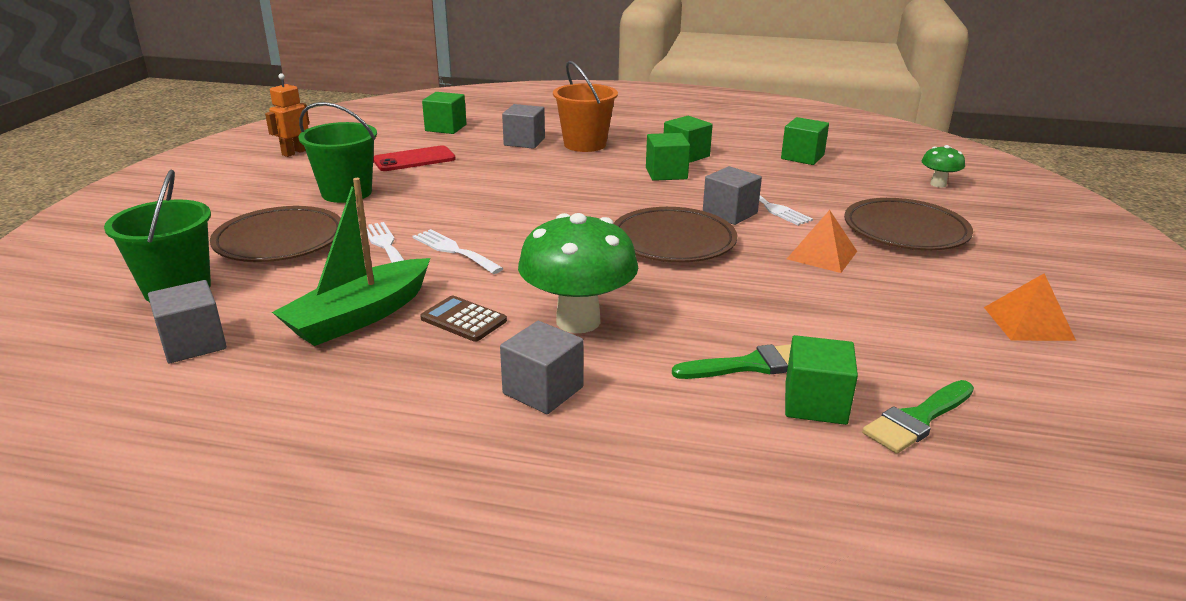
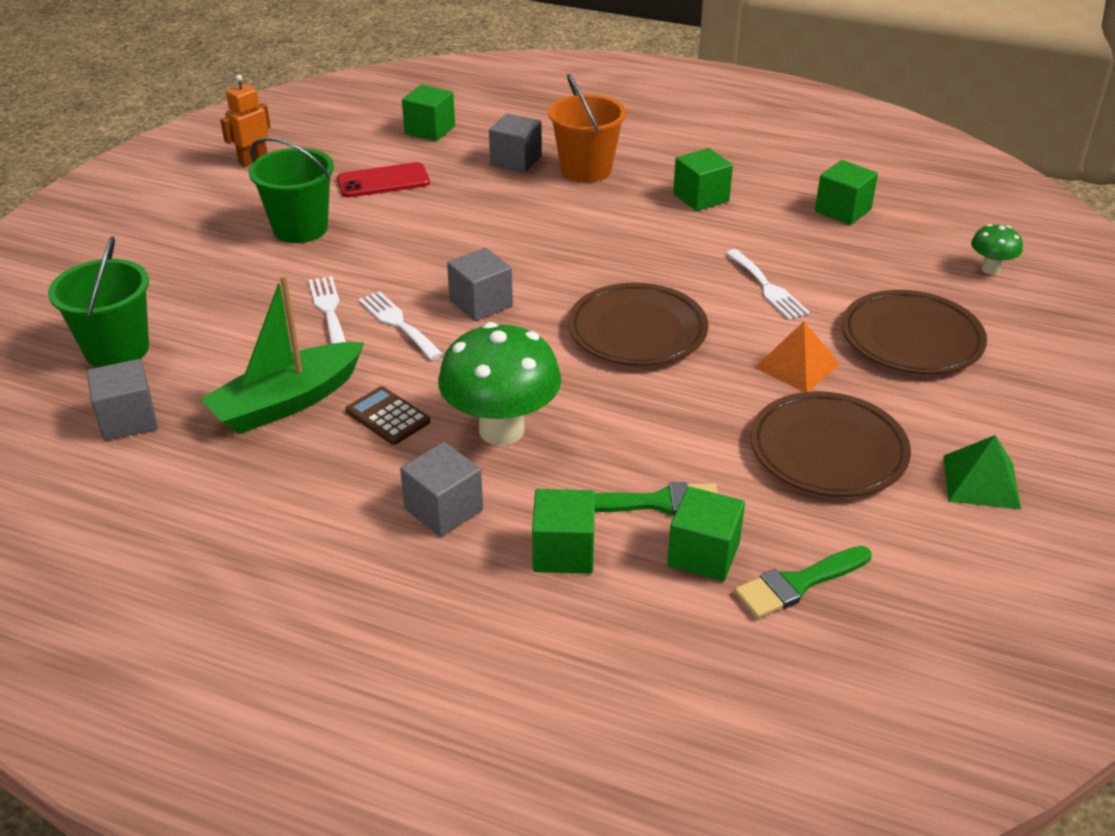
camera: 10 degrees right, 10 degrees up
brown plate [210,206,341,262] -> brown plate moved to [750,391,911,497]
green cube [646,133,690,181] -> green cube moved to [532,489,595,574]
grey cube [703,166,762,225] -> grey cube moved to [447,248,513,321]
orange pyramid [984,273,1076,341] -> green pyramid [943,435,1021,510]

